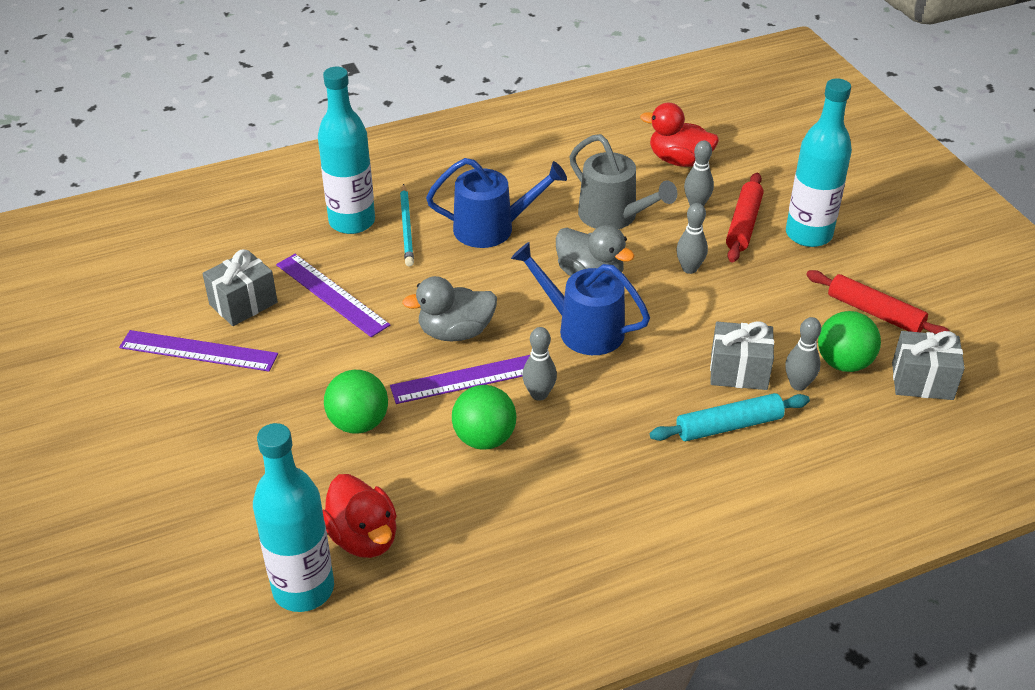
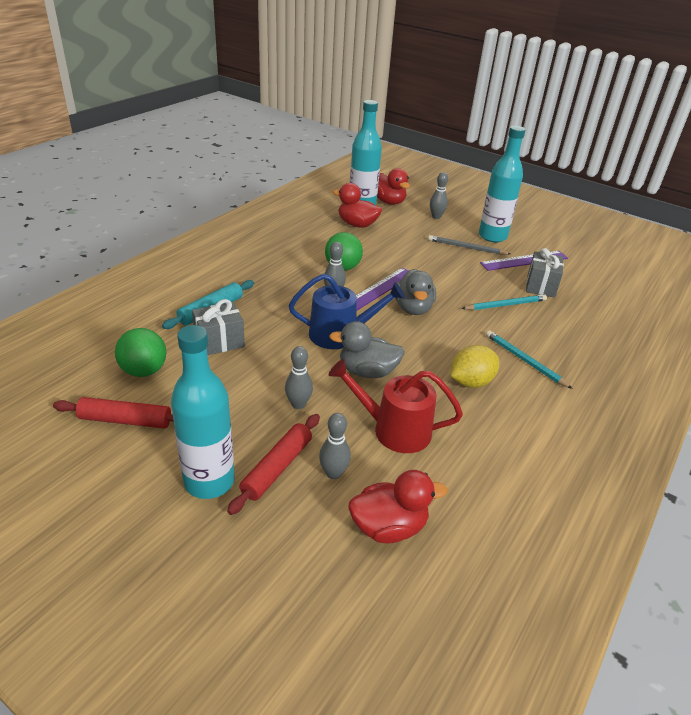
camera: 145 degrees right, 5 degrees down
purple ruler [276,254,390,337] -> turquoise pencil [461,294,547,310]
turquoise bottle [318,67,375,234] -> turquoise bottle moved to [479,126,526,242]
green ball [324,370,388,434] -> none
grey duck [402,276,497,341] -> grey duck turned 135 degrees clockwise [395,269,436,315]
blue watering can [426,158,567,248] -> yellow lemon [451,345,499,388]
grey watering can [570,134,677,229] -> red watering can [329,359,463,453]
red rolling pin [726,173,763,263] -> red rolling pin turned 45 degrees clockwise [227,414,320,515]
grey bowling pin [785,317,821,391] -> grey bowling pin moved to [430,172,448,219]
grey gift [892,331,965,400] -> none
none -> red duck [377,168,410,205]
none -> grey pencil [428,235,510,255]

